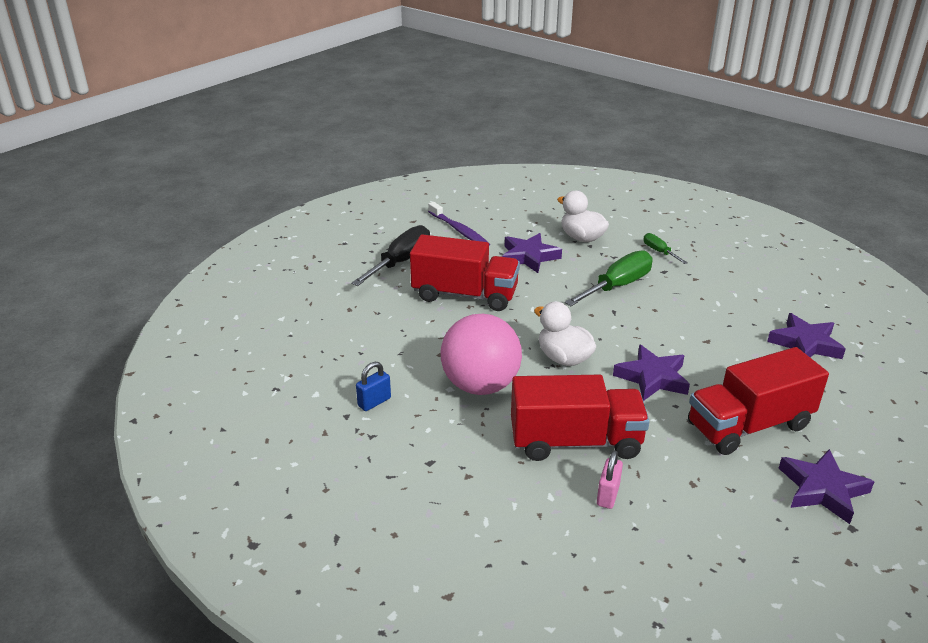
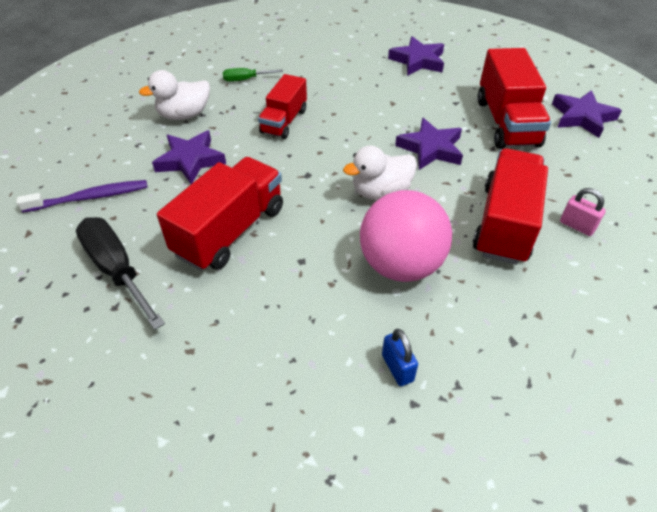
camera: 70 degrees left, 15 degrees up
green screwdriver [565,250,653,306] -> red truck [258,74,307,139]

